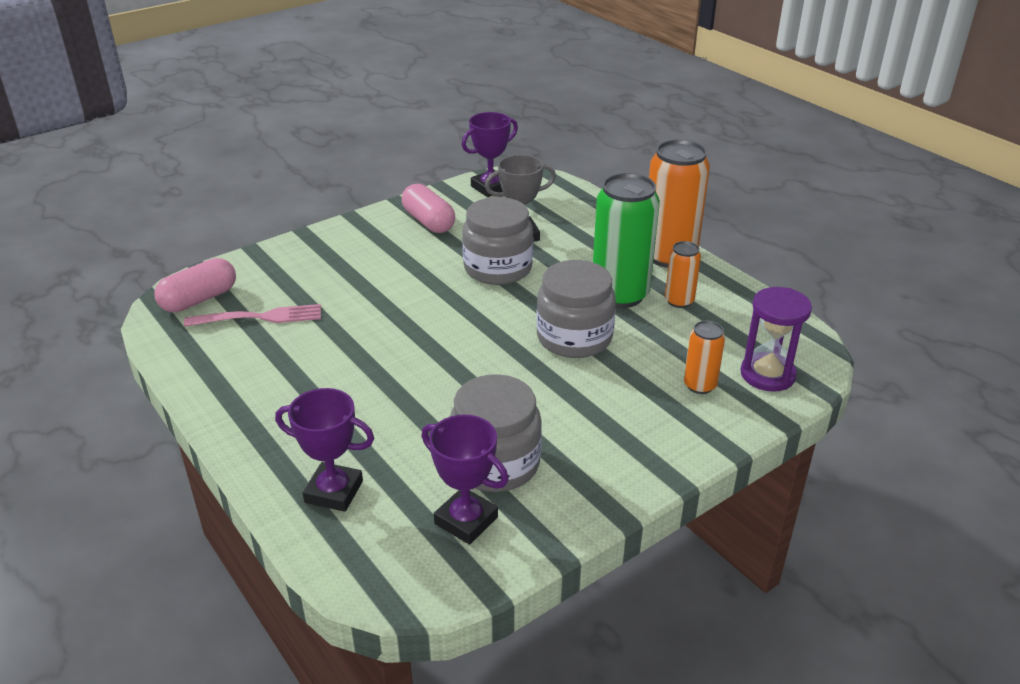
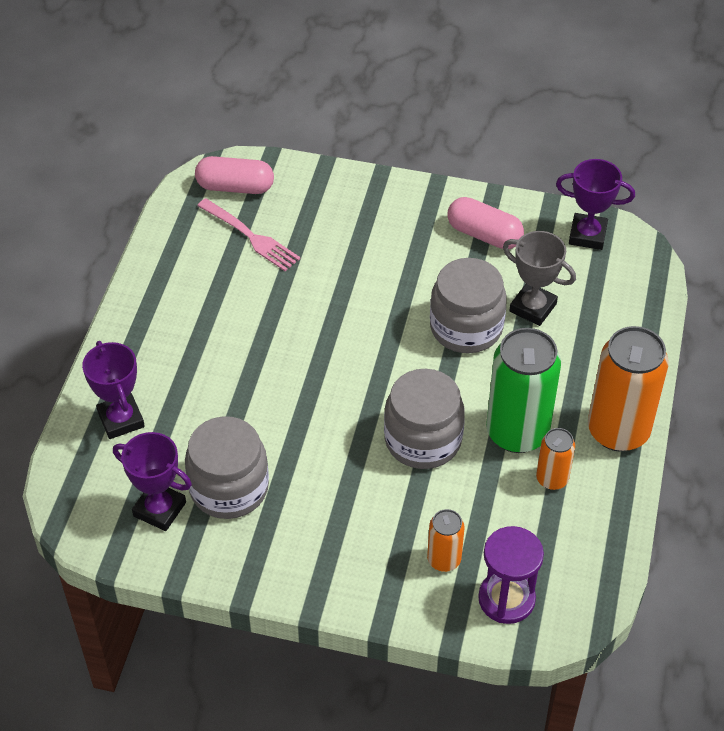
camera: 50 degrees right, 15 degrees up
pink capsule [402,184,455,233] -> pink capsule turned 75 degrees counterclockwise [448,197,524,249]
purple trophy [421,414,508,545] -> purple trophy turned 60 degrees counterclockwise [113,432,192,531]

